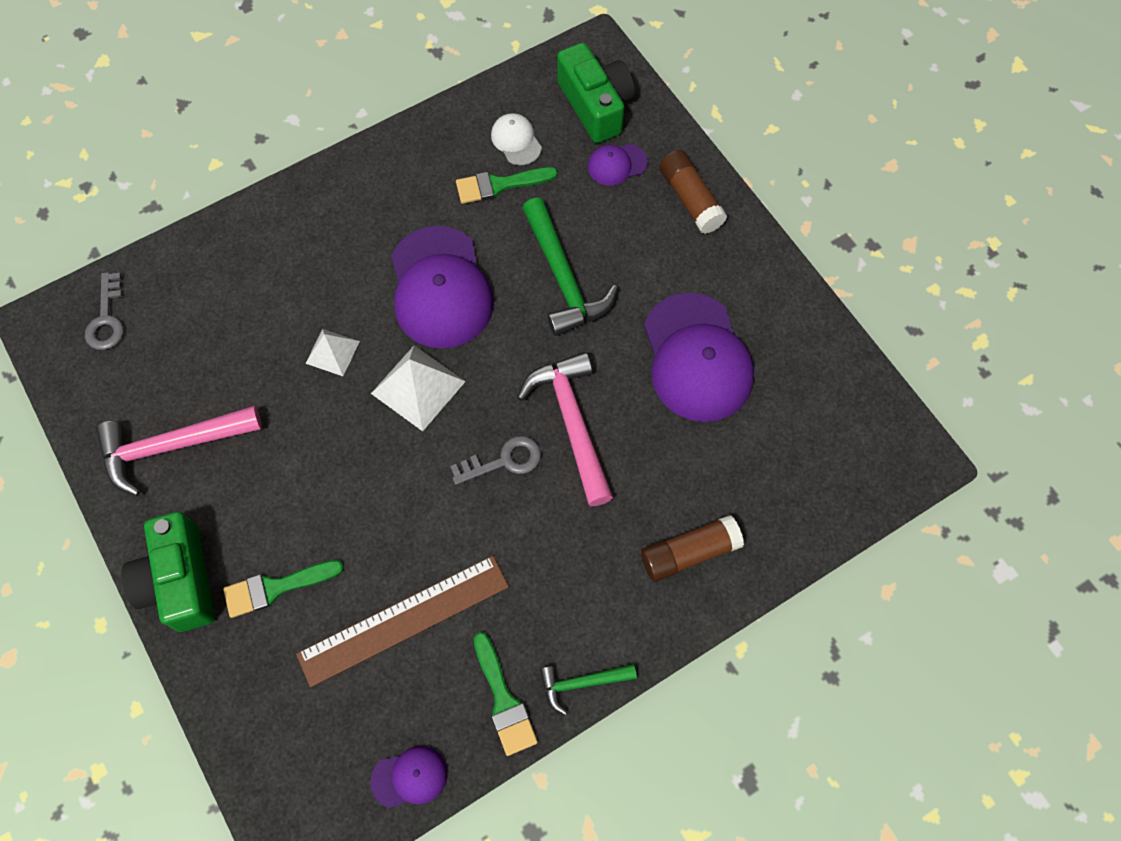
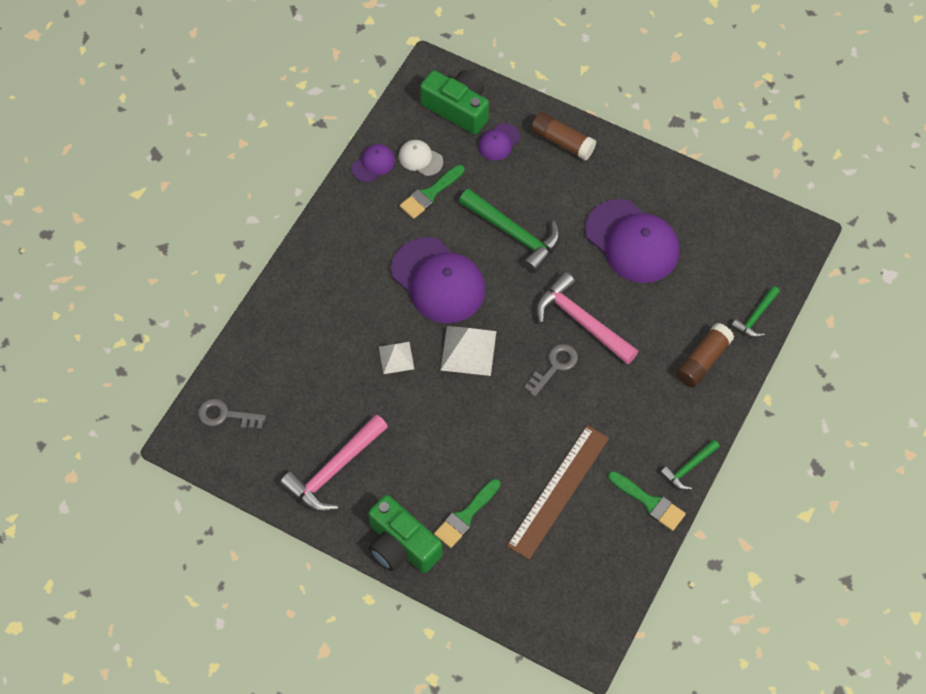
camera: 30 degrees left, 5 degrees down
grey key [85,272,124,350] -> grey key turned 135 degrees clockwise [198,399,266,429]
purple cap [370,746,447,808] -> purple cap moved to [352,144,395,183]
none -> green hammer [731,286,780,337]

